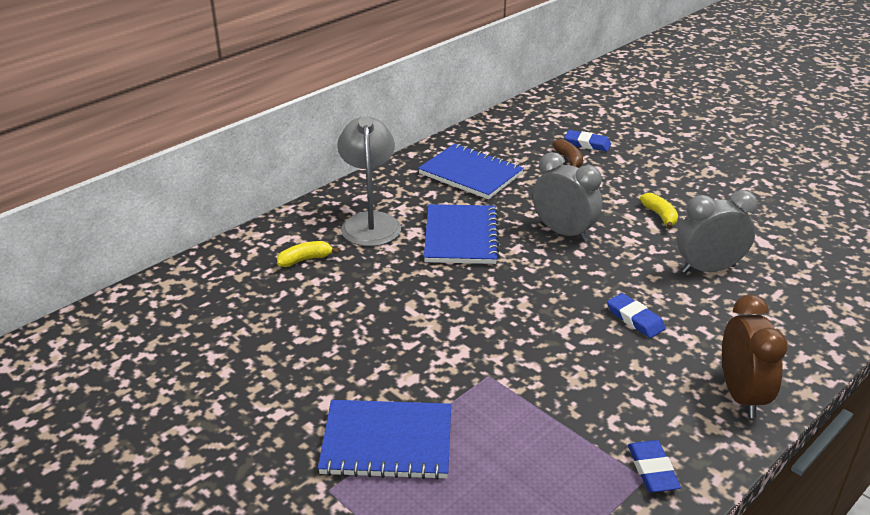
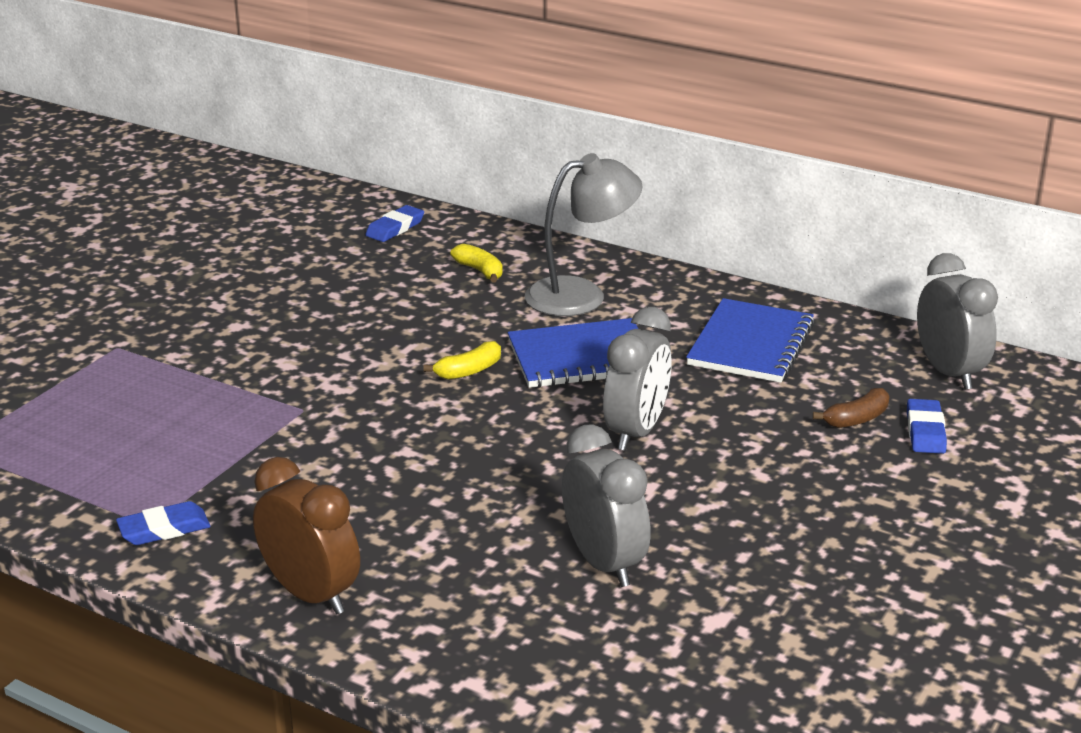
camera: 75 degrees right, 5 degrees down
blue notebook [318,400,451,480] -> none
blue eraser [607,293,666,338] -> blue eraser moved to [365,205,424,242]
yellow banana [640,193,678,229] -> yellow banana moved to [423,341,501,380]
brown clock [722,295,788,418] -> brown clock turned 120 degrees counterclockwise [253,457,360,615]
none -> grey clock [917,253,998,390]

